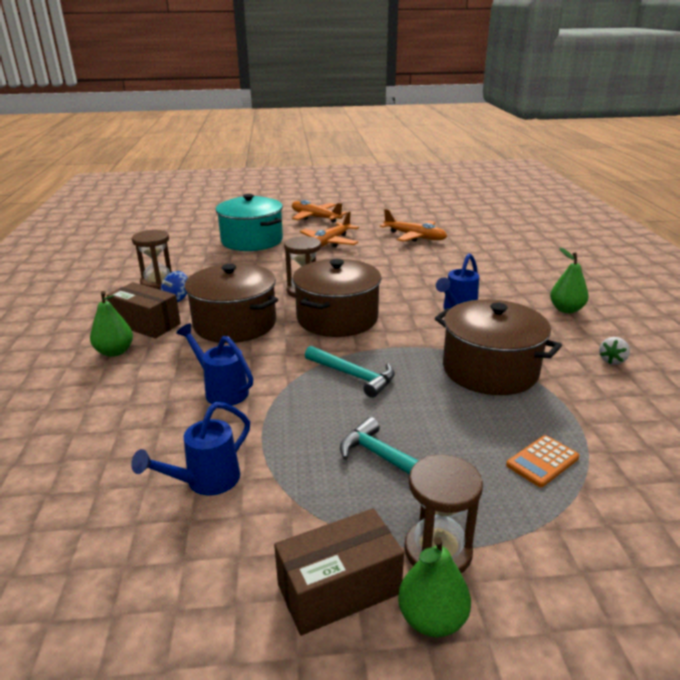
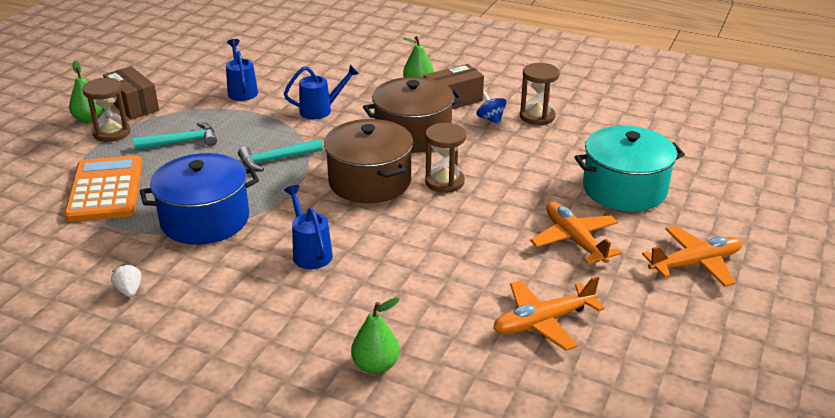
camera: 120 degrees right, 5 degrees up
brown box [274,508,404,636] -> brown box turned 45 degrees counterclockwise [103,66,159,120]
brown pot [435,299,562,395] -> blue pot [140,153,259,245]
orange calculator [506,435,579,487] -> orange calculator [64,155,142,222], size x2.14
green pear [550,248,589,313] -> green pear moved to [351,298,400,374]

